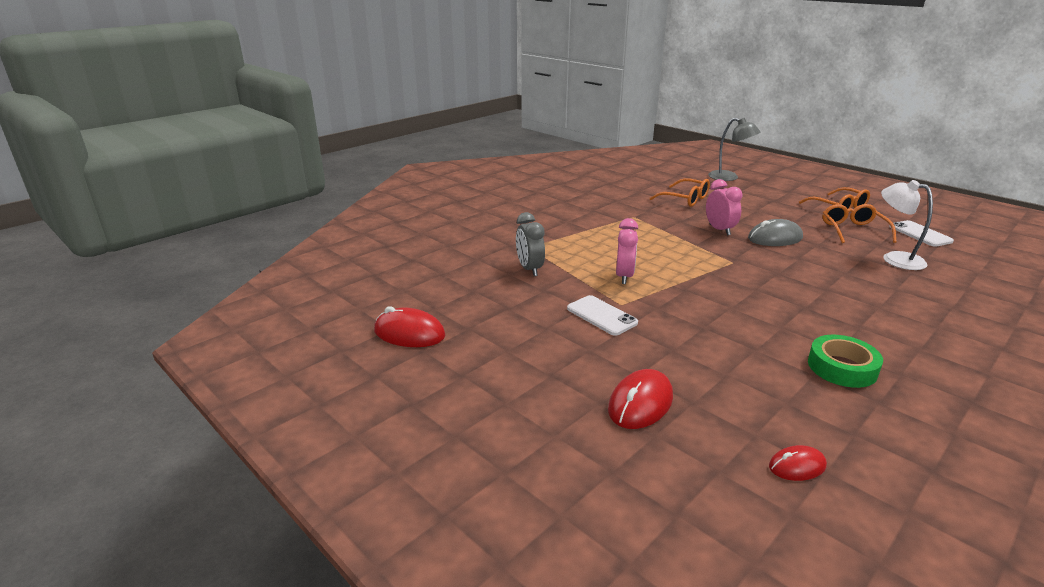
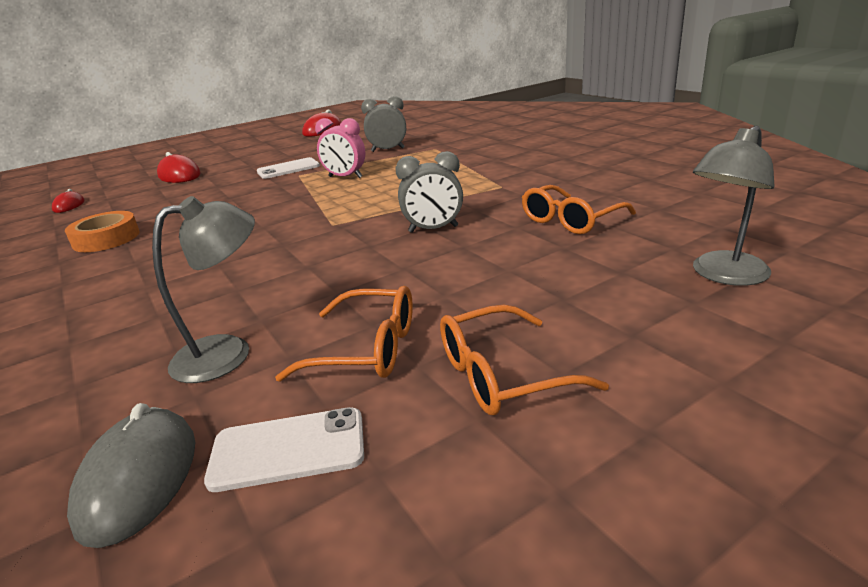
camera: 105 degrees right, 0 degrees up
pink clock [706,179,742,235] -> grey clock [395,151,463,233]
grey mouse [748,219,803,246] -> grey mouse moved to [67,403,195,548]
green tape [808,335,883,388] -> orange tape [65,211,140,252]
white lamp [881,180,933,270] -> grey lamp [152,196,255,383]

